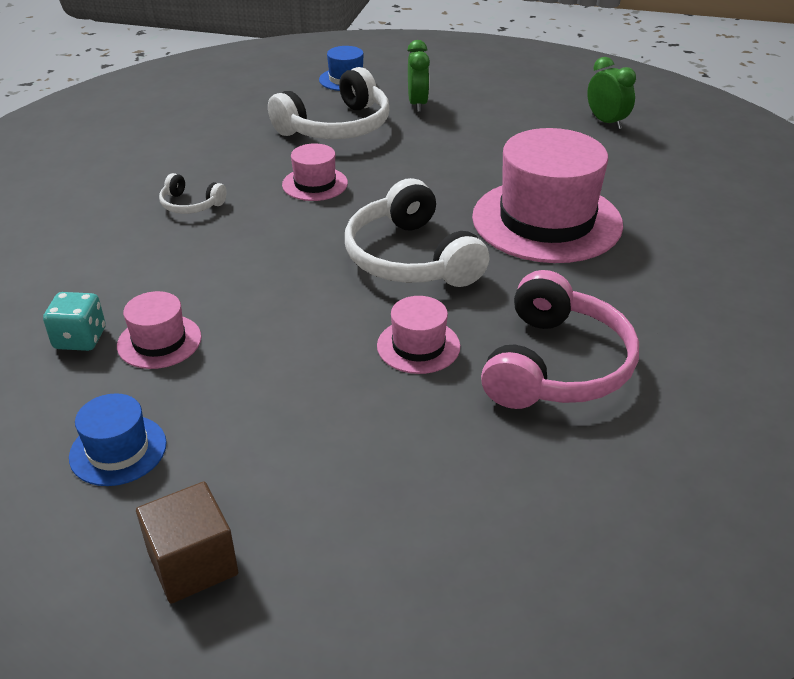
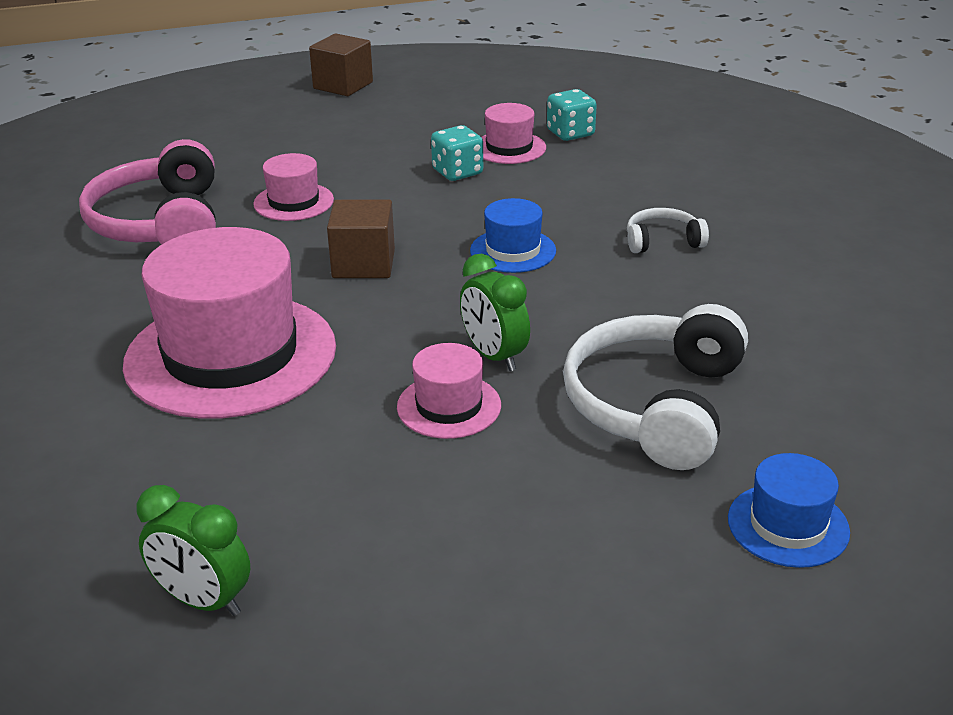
camera: 150 degrees right, 5 degrees down
blue hat [69,393,167,486] -> blue hat moved to [470,198,556,273]
pink hat [282,143,348,201] -> pink hat moved to [397,343,501,439]
white headphones [345,178,489,287] -> brown cube [327,199,395,278]
green clock [407,40,430,112] -> green clock moved to [460,254,530,371]
none -> turquoise dice [431,125,483,181]

